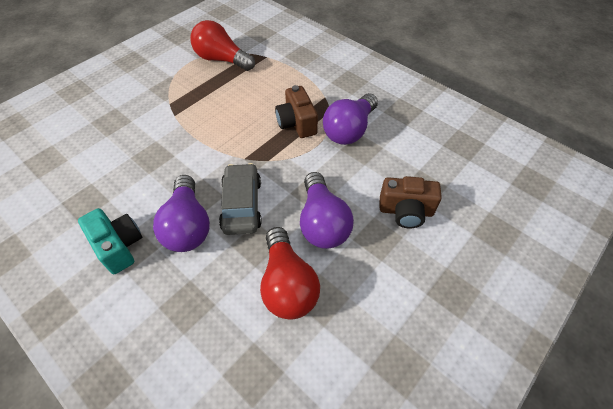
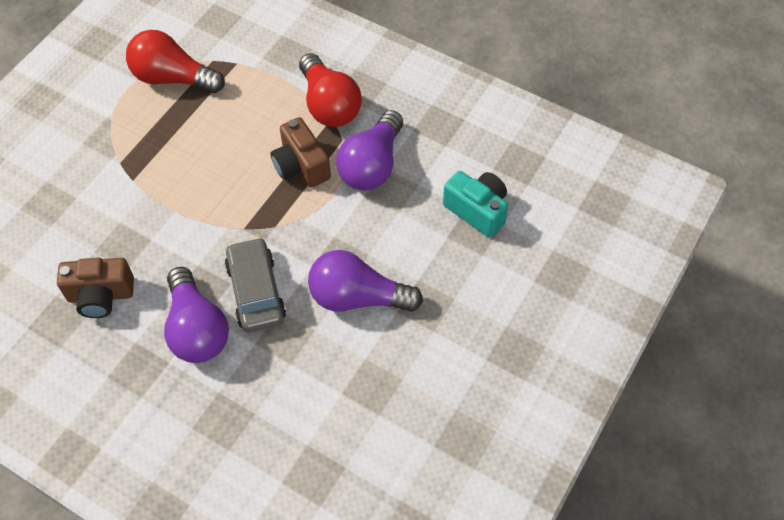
camera: 10 degrees left, 5 degrees up
turquoise camera [78,208,143,274] -> turquoise camera moved to [443,171,508,238]
red light bulb [260,227,320,320] -> red light bulb moved to [299,53,362,127]
purple light bulb [300,172,354,249] -> purple light bulb turned 120 degrees clockwise [308,250,423,312]
brown camera [380,176,442,228] -> brown camera moved to [57,258,134,318]

